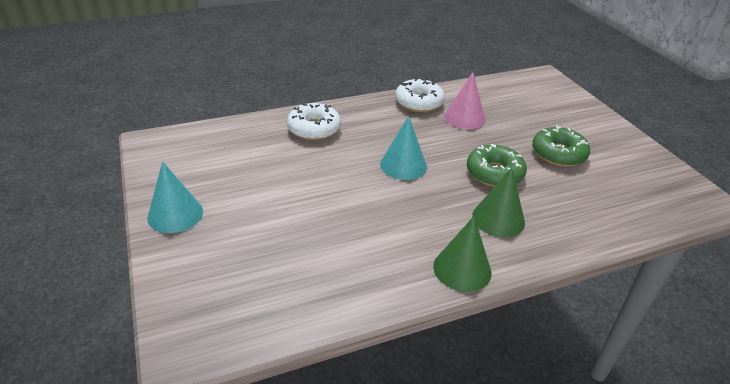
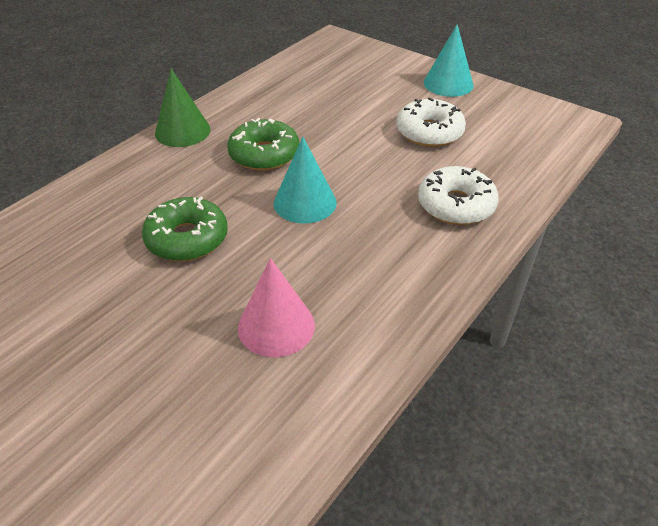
camera: 150 degrees right, 5 degrees up
white donut [395,78,445,112] -> white donut moved to [396,97,466,147]
green cone [472,168,525,237] -> none
green donut [532,125,590,167] -> green donut moved to [227,118,299,171]

